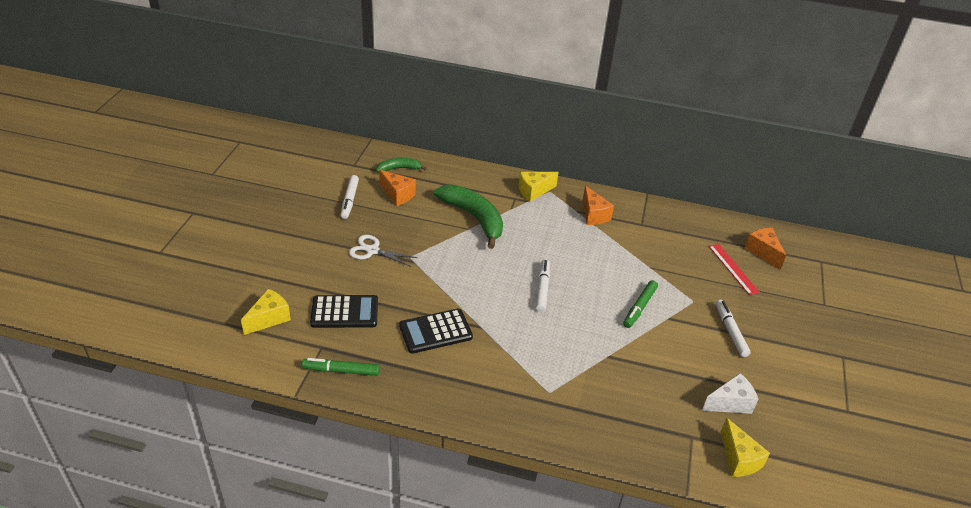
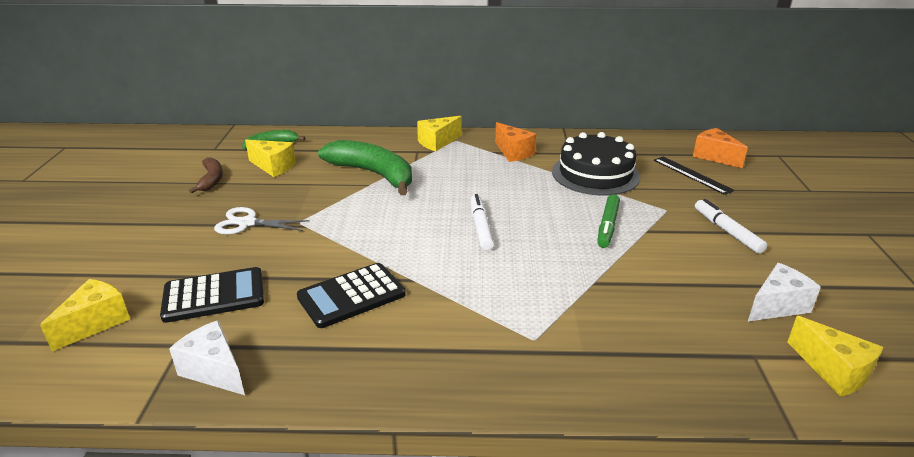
camera: 10 degrees left, 10 degrees down
green marker [302,358,380,376] -> white cheese [169,320,245,395]
white marker [341,175,359,219] -> brown banana [189,157,223,193]
orange cheese [379,170,416,206] -> yellow cheese [245,140,296,177]
red ruler [709,244,760,295] -> black ruler [654,156,735,195]
none -> black cake [552,132,640,196]

